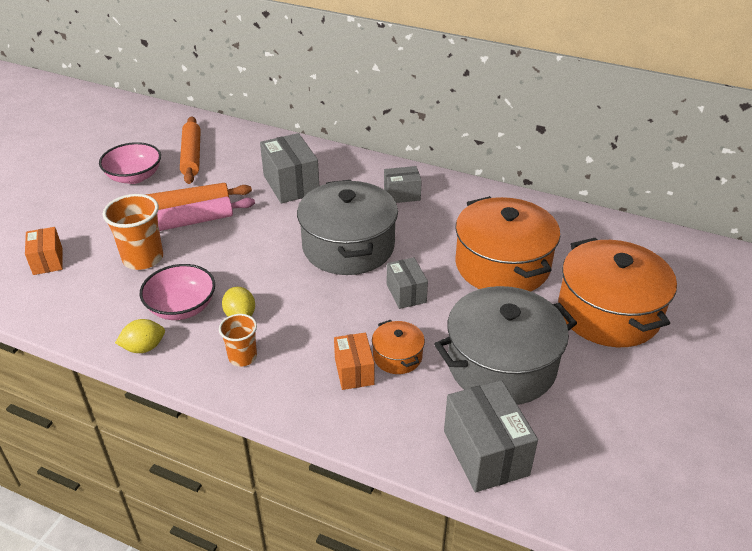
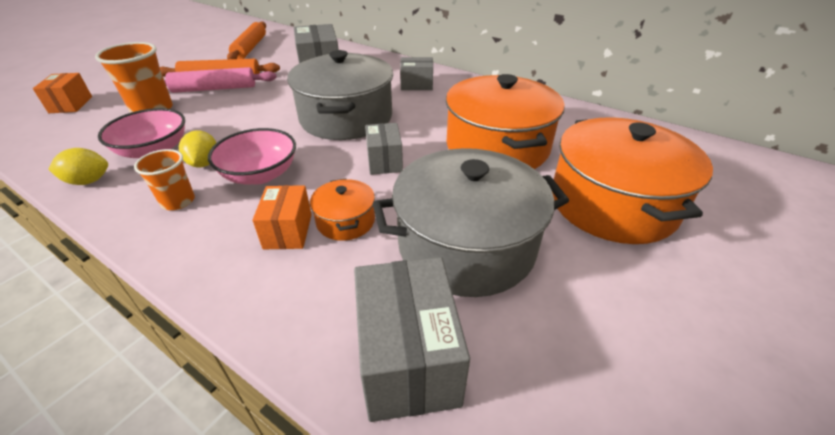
camera: 10 degrees right, 0 degrees up
pink bowl [99,142,161,184] -> pink bowl moved to [208,128,296,185]

